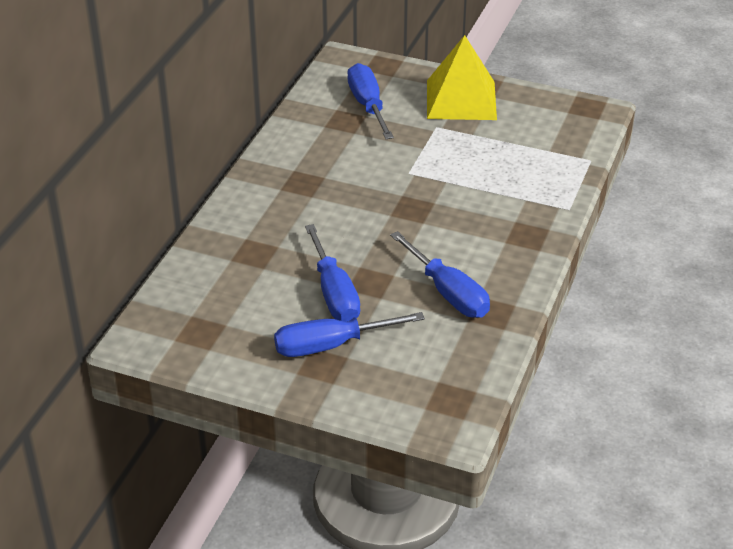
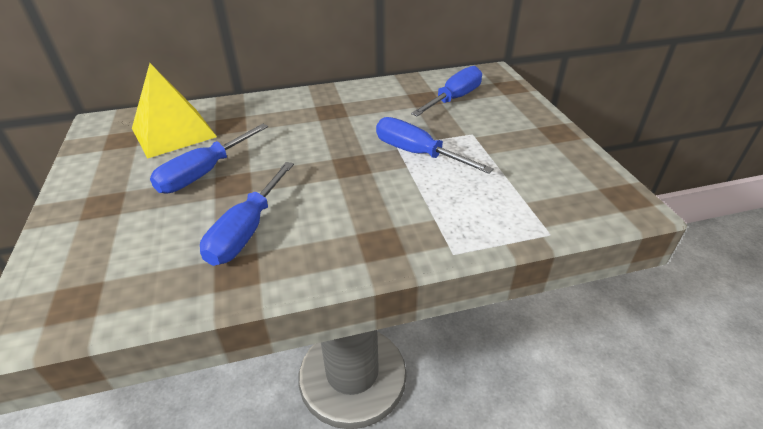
camera: 55 degrees right, 0 degrees up
blue screwdriver [274,312,425,357] -> blue screwdriver moved to [376,117,494,174]
yellow pyramid [427,35,497,120] -> yellow pyramid moved to [132,63,217,159]

